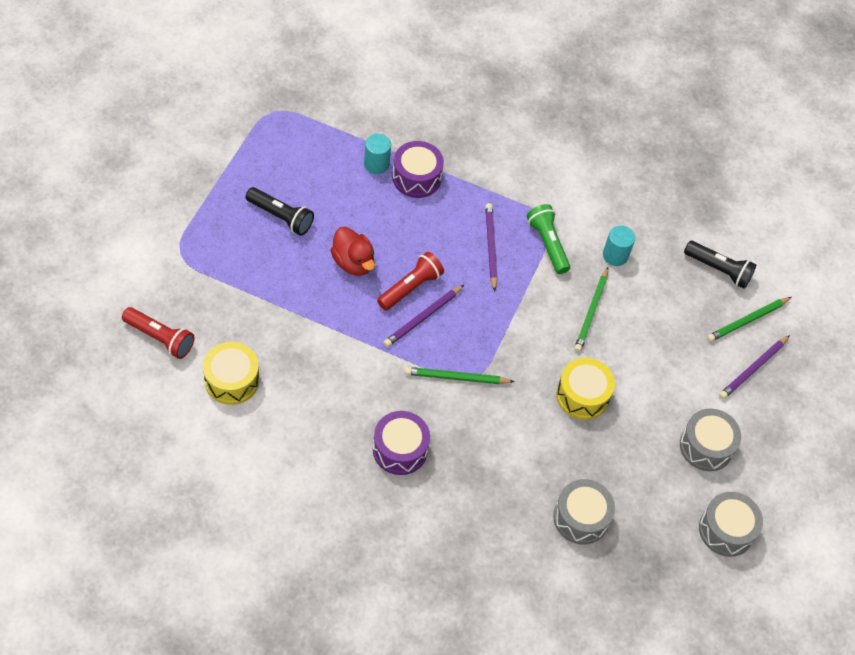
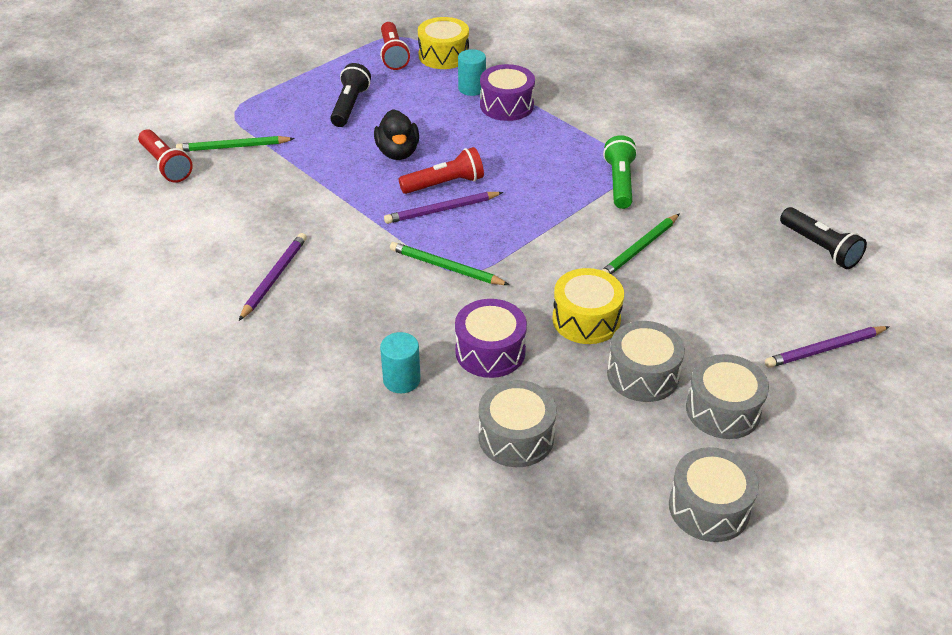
camera: 30 degrees right, 15 degrees down
yellow drum [203,342,259,405] -> yellow drum moved to [418,17,469,69]
black flashlight [246,187,314,236] -> black flashlight turned 135 degrees counterclockwise [330,63,371,127]
red duck [330,227,375,276] -> black duck [374,109,419,160]
purple drum [373,411,430,475] -> purple drum moved to [455,299,527,378]
purple pencil [485,203,498,292] -> purple pencil moved to [239,233,307,321]
turquoise cylinder [603,226,635,266] -> turquoise cylinder moved to [380,332,421,393]
green pencil [707,297,792,342] -> green pencil moved to [176,136,295,152]
none -> red flashlight [380,22,410,70]
none -> grey drum [607,321,685,402]

